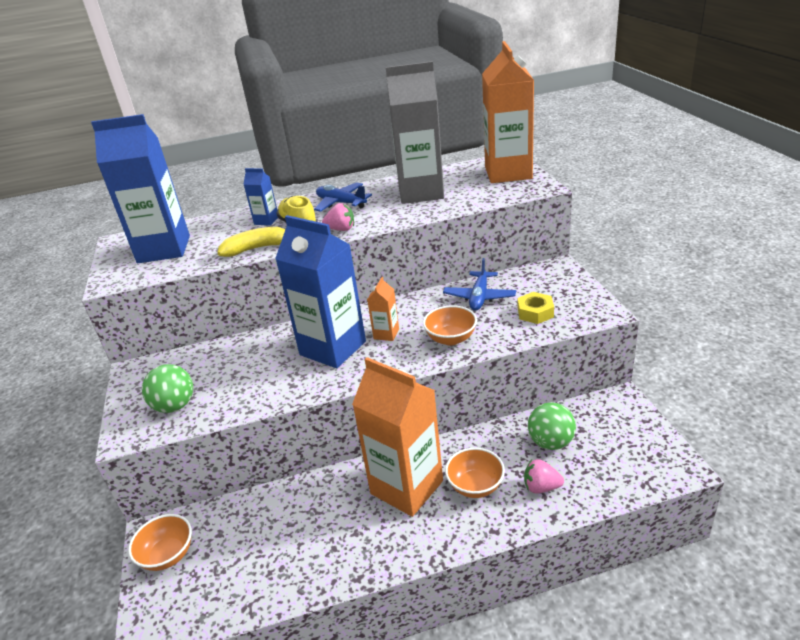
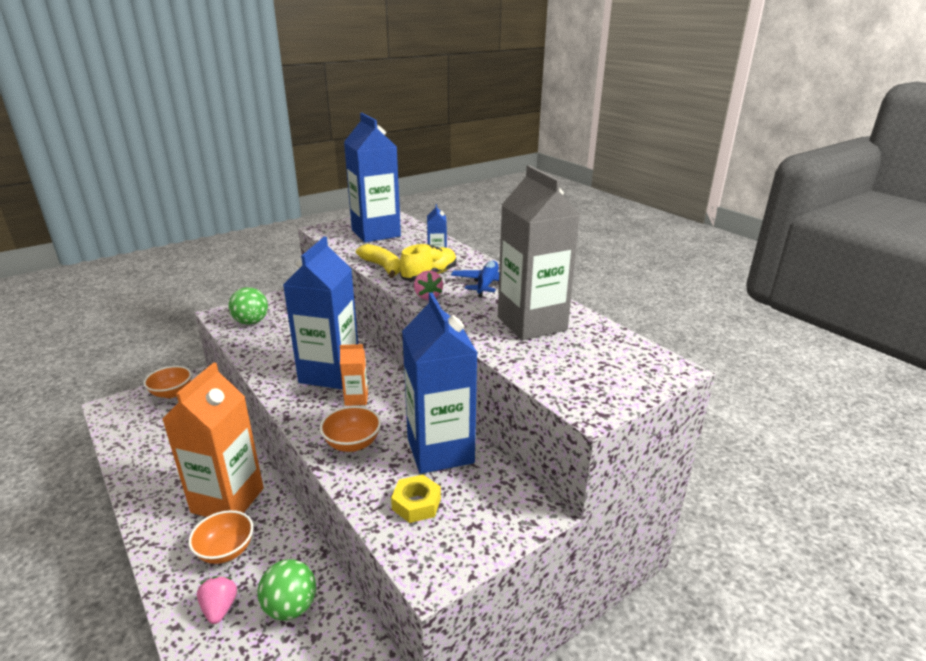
camera: 65 degrees right, 5 degrees down
blue plane [443,258,516,311] -> blue carton [402,292,477,474]
orange carton [482,41,534,183] -> none

